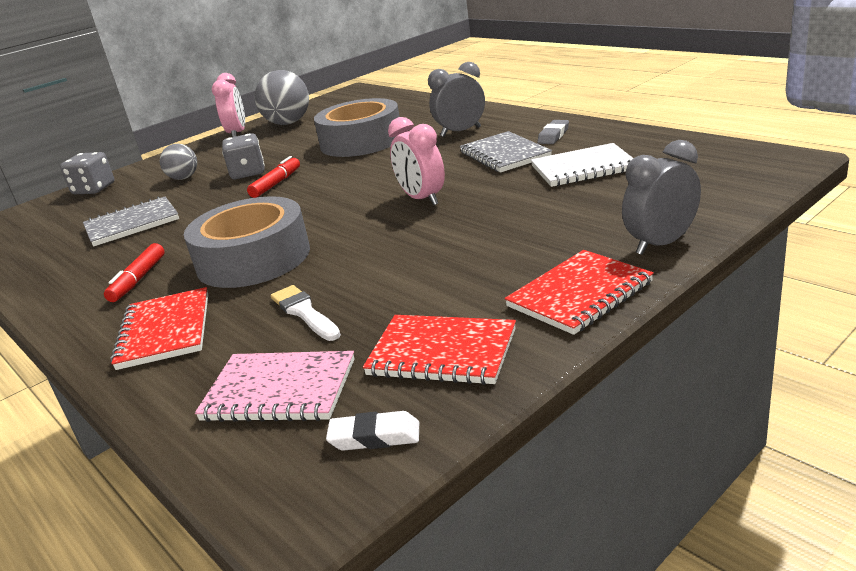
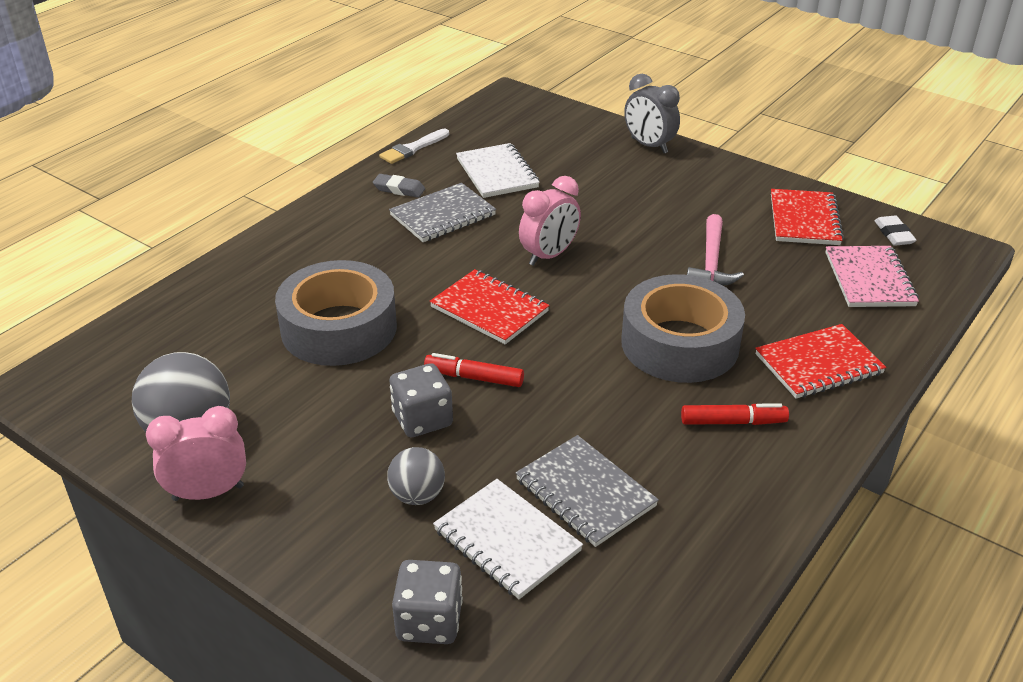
camera: 105 degrees left, 10 degrees up
white brush [271,285,341,341] -> white brush moved to [379,129,449,164]
grey clock [428,62,485,137] -> none
red notebook [504,250,654,335] -> red notebook moved to [430,269,550,344]
none -> white notebook [433,479,583,599]
none -> pink hammer [687,214,744,286]

